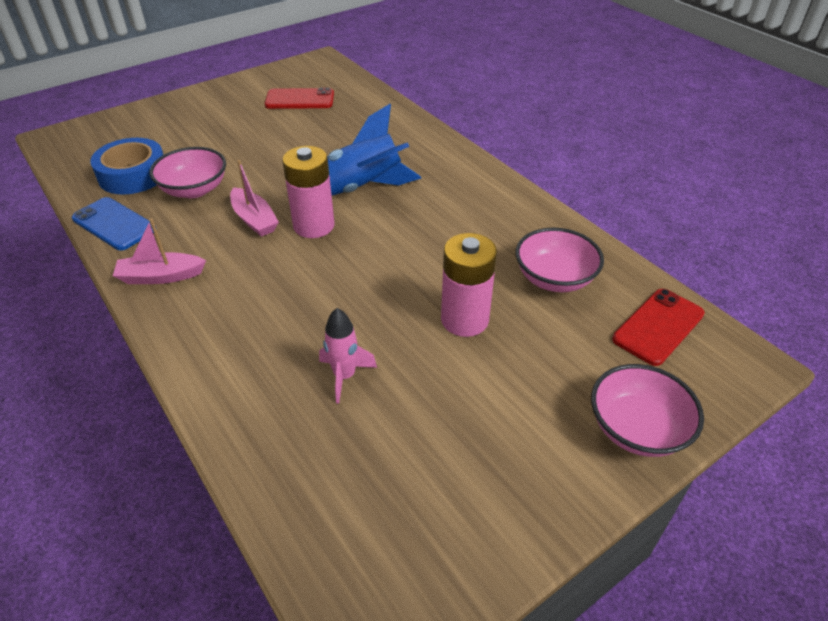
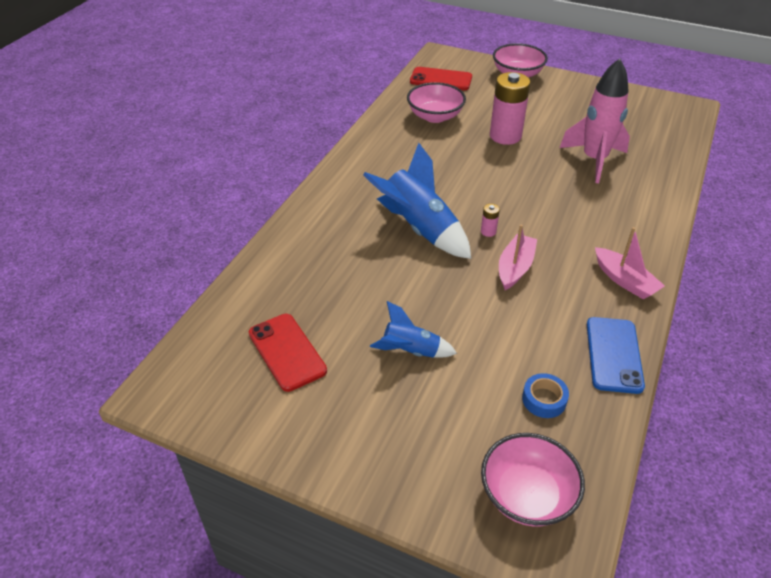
camera: 120 degrees left, 0 degrees up
blue tape [90,138,163,195] -> blue tape [522,373,569,418], size x0.52
pink bowl [150,147,226,198] -> pink bowl moved to [481,433,585,526]
pink battery [282,146,335,238] -> pink battery [481,204,500,237], size x0.42
pink rocket [319,308,377,404] -> pink rocket [560,58,630,183], size x1.76
none -> blue rocket [370,301,457,358]

